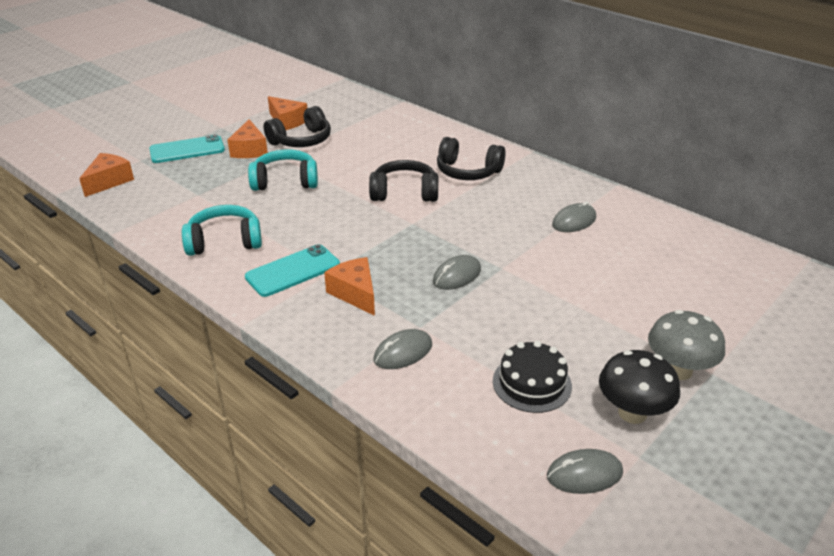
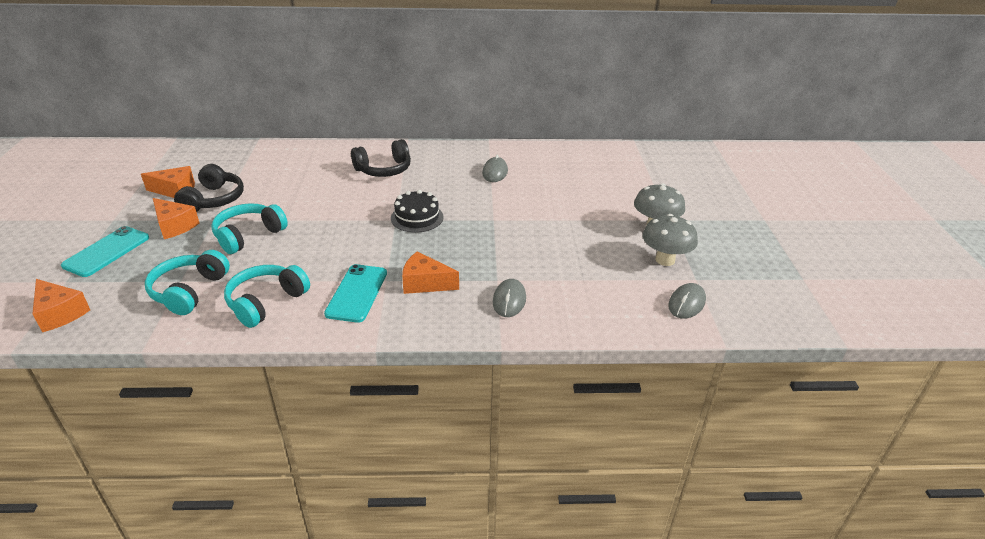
camera: 45 degrees left, 0 degrees up
orange cheese [79,153,134,197] -> orange cheese turned 150 degrees clockwise [32,279,90,332]
black headphones [369,160,438,202] -> none
grey mouse [433,255,481,290] -> none
black cake [493,341,572,413] -> black cake moved to [391,190,444,233]
black mushroom [599,350,680,424] -> grey mushroom [643,214,698,266]
none -> turquoise headphones [145,250,230,315]

